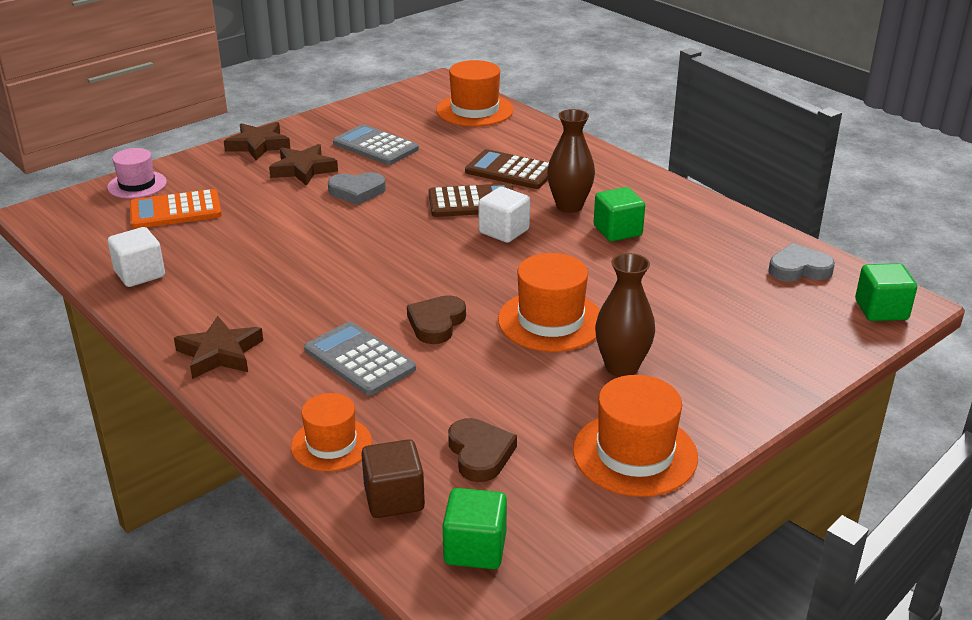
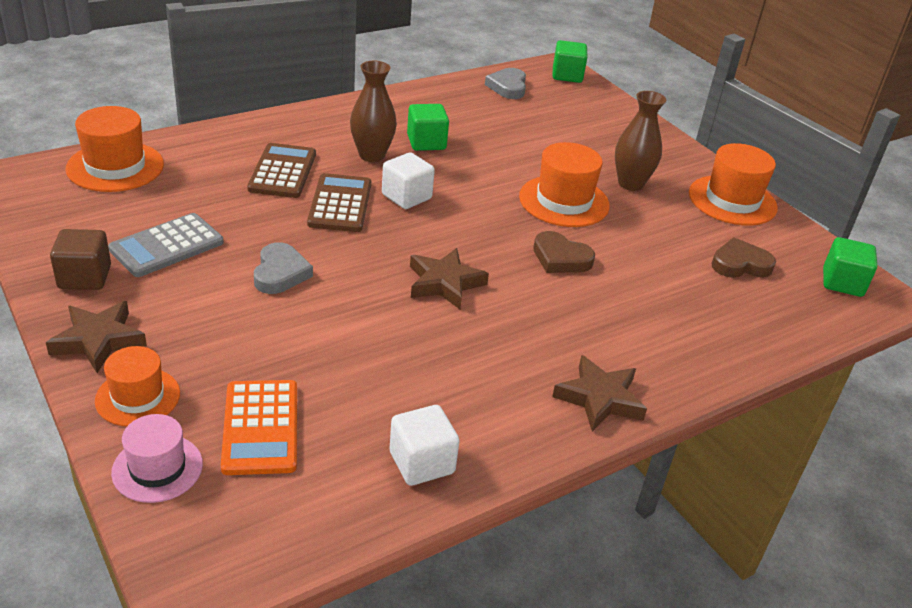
camera: 85 degrees left, 5 degrees up
brown star [269,144,338,186] -> brown star moved to [410,248,489,309]
orange hat [291,393,372,471] -> orange hat moved to [95,346,180,426]
grey calculator [304,322,416,396] -> none
brown cube [361,439,425,518] -> brown cube moved to [50,229,111,290]
brown calculator [465,149,549,189] -> brown calculator turned 150 degrees clockwise [247,143,316,198]

